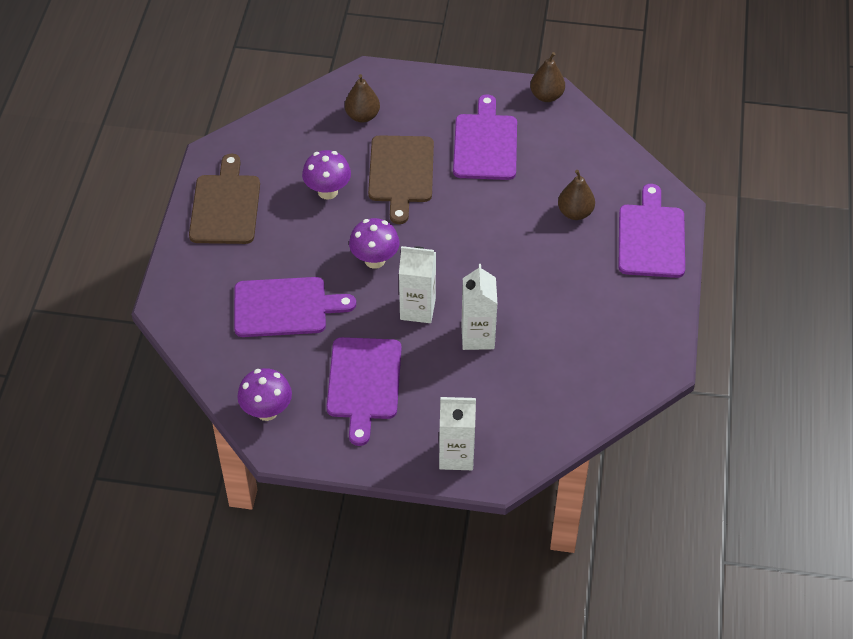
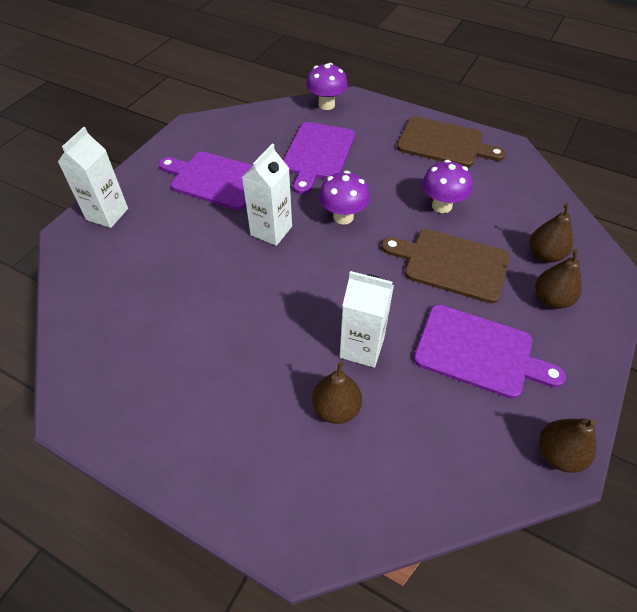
camera: 110 degrees right, 0 degrees up
purple mushroom [237,368,292,421] -> purple mushroom moved to [306,63,348,110]
white carton [461,264,498,350] -> white carton moved to [340,271,394,368]
purple cutting board [618,184,685,278] -> none
none -> brown pear [535,249,582,309]

